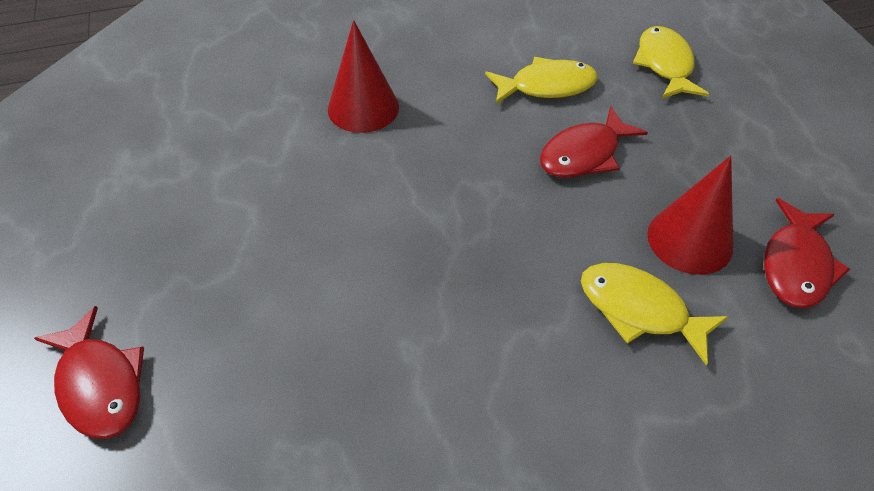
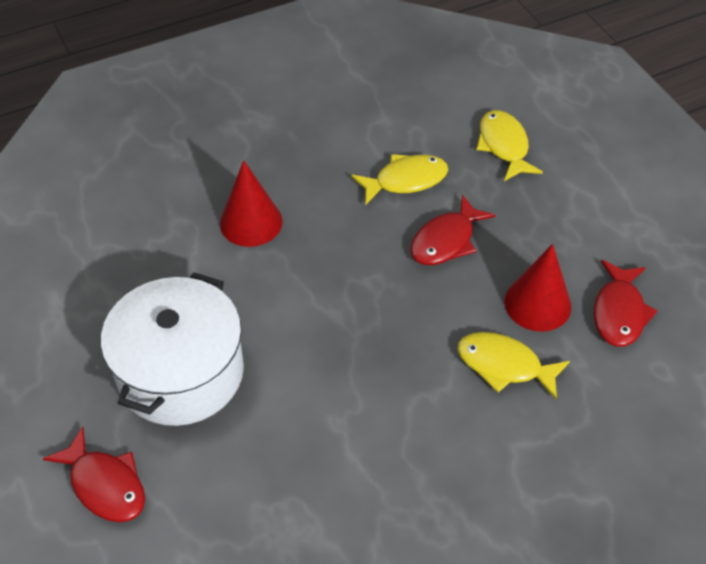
camera: 10 degrees left, 0 degrees up
none -> white pot [101,273,244,426]

